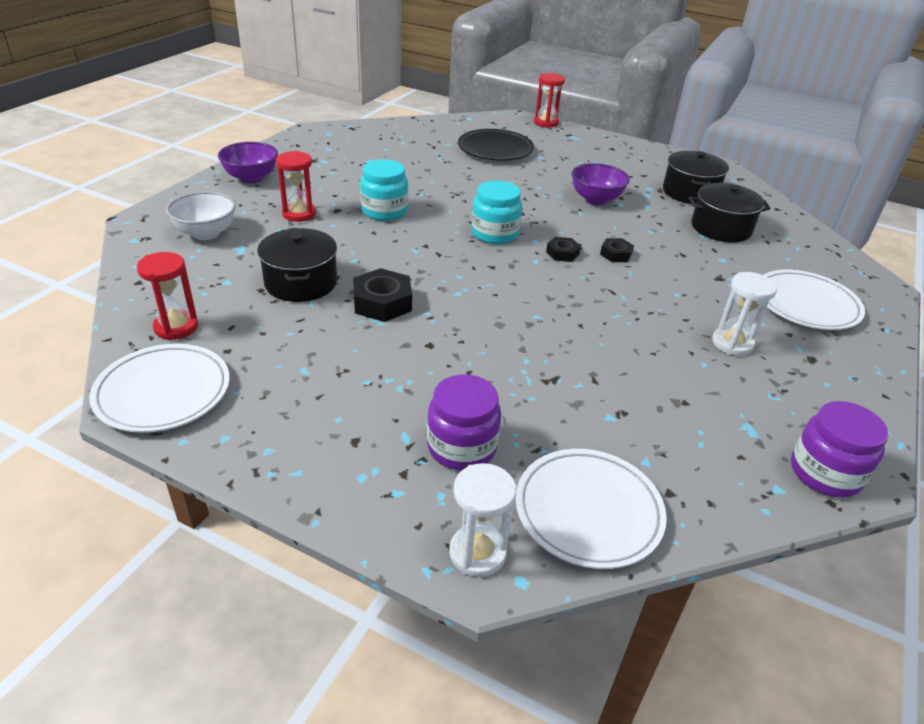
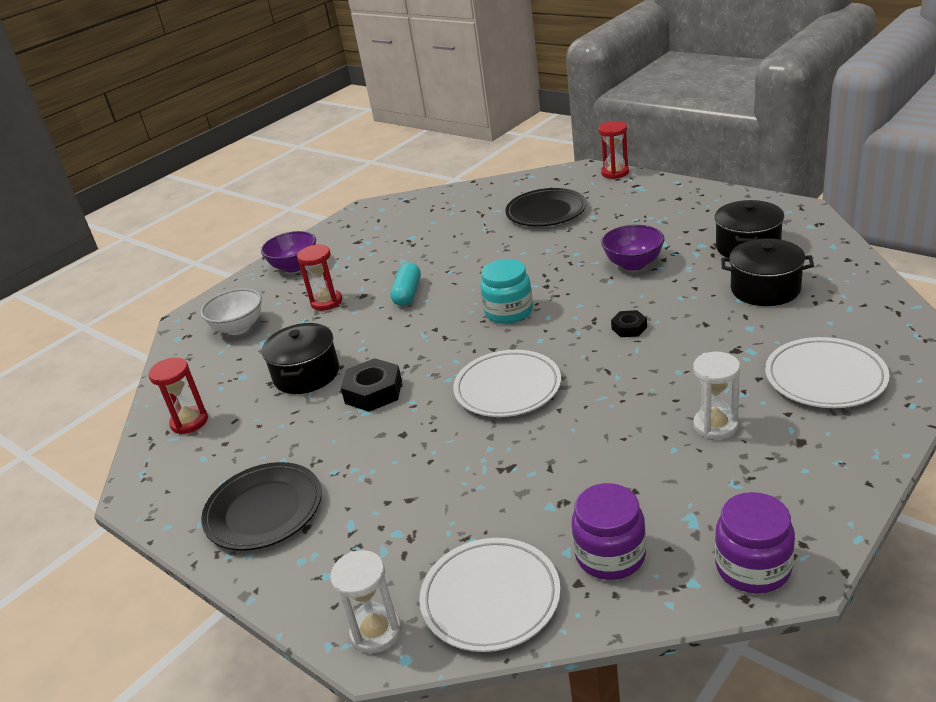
camera: 20 degrees right, 5 degrees down
white plate [89,344,230,433] -> white plate moved to [453,350,561,417]
turquoise jar [360,159,408,221] -> turquoise capsule [390,262,421,306]
purple jar [427,374,501,470] -> purple jar moved to [572,483,646,580]
black nut [546,237,581,262] -> none
none -> black plate [201,462,322,551]

